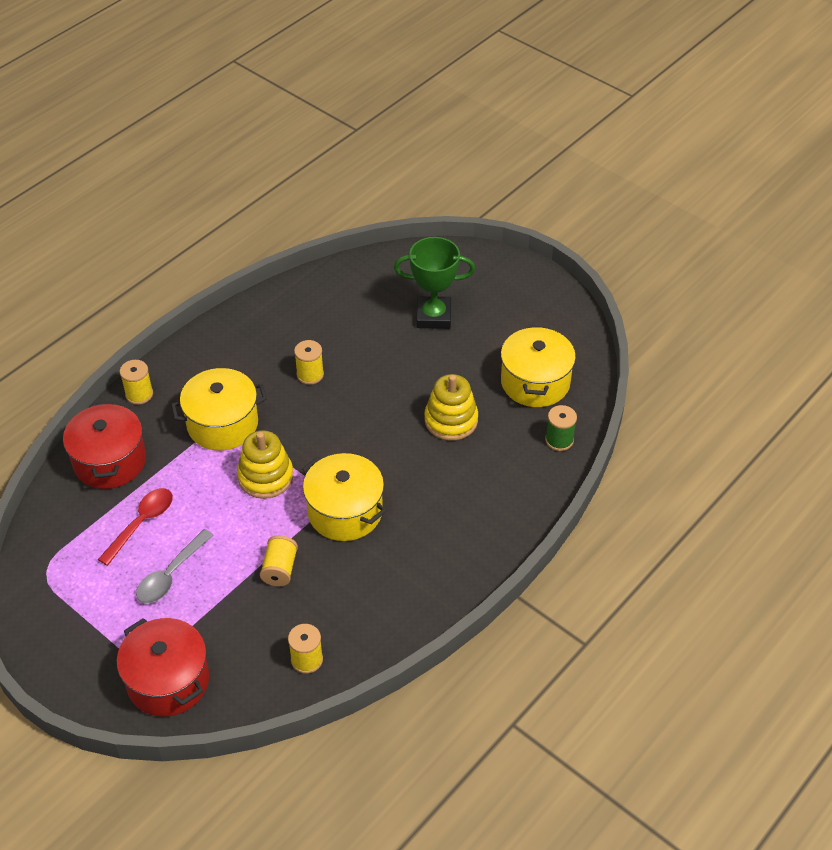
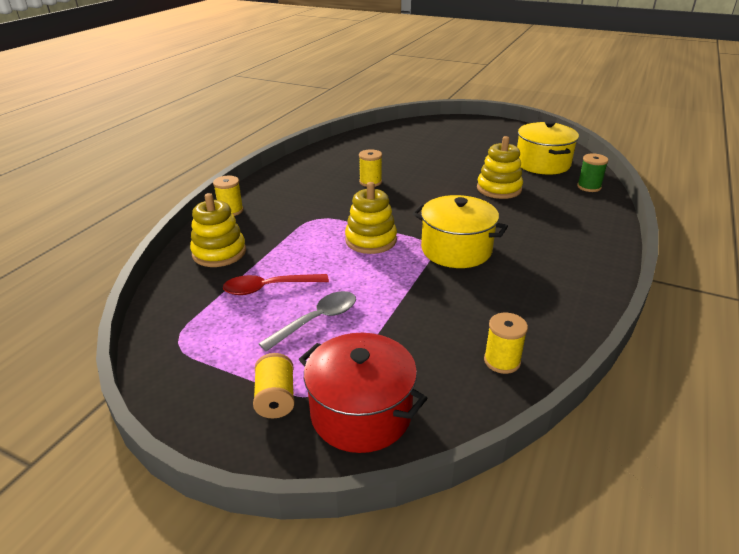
camera: 15 degrees left, 15 degrees down
red pot [63,401,146,489] -> yellow stacking toy [190,193,246,267]
red spoon [98,488,173,566] -> red spoon turned 120 degrees counterclockwise [223,274,329,295]
grey spoon [136,529,214,603] -> grey spoon turned 150 degrees counterclockwise [258,291,356,352]
yellow pot [171,368,267,451] -> none
yellow spool [260,535,298,586] -> yellow spool moved to [253,353,295,419]
green trophy [394,237,475,329] -> none

